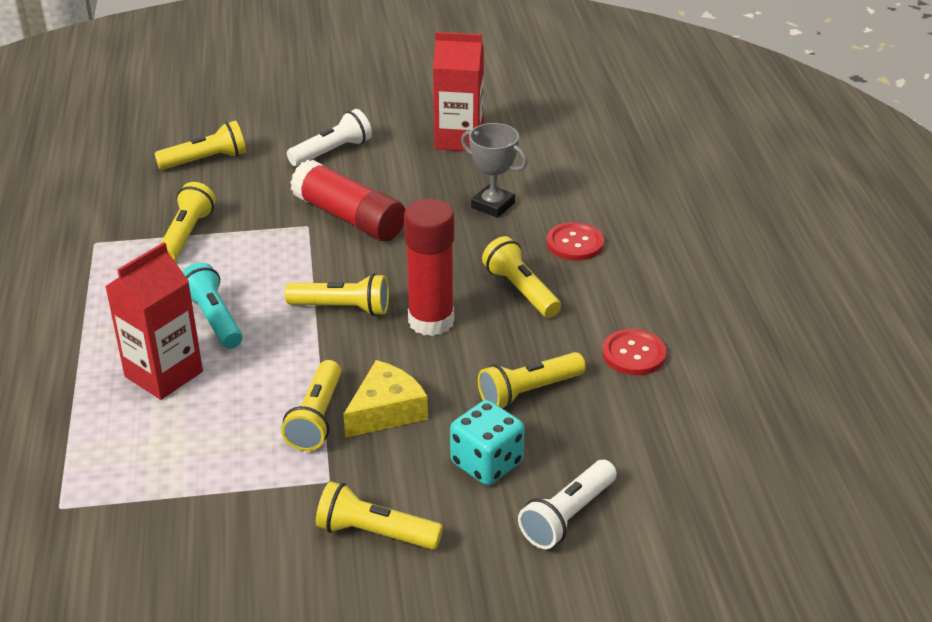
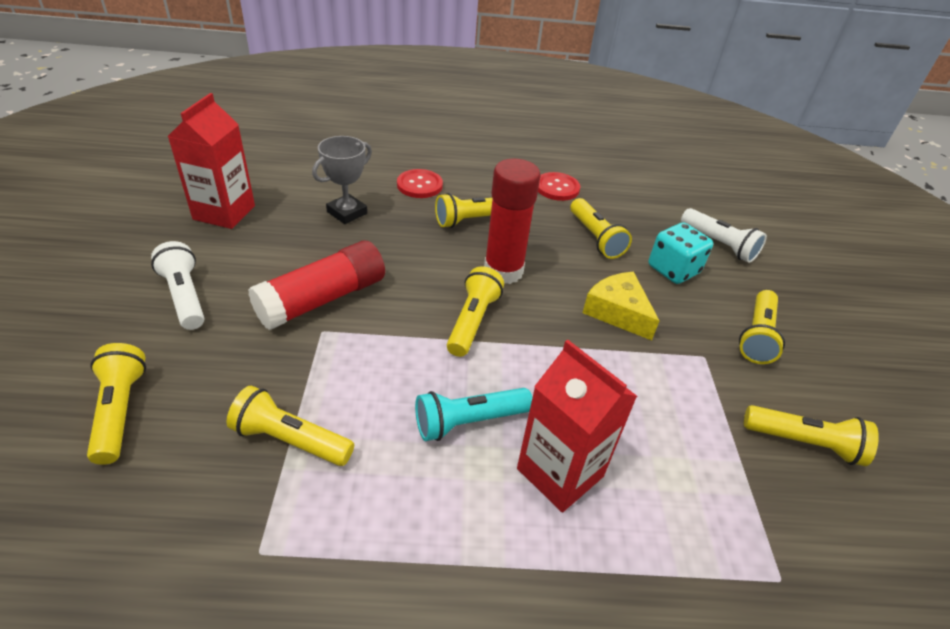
camera: 85 degrees left, 5 degrees up
yellow flashlight [281,360,341,451] -> yellow flashlight moved to [744,405,879,466]

